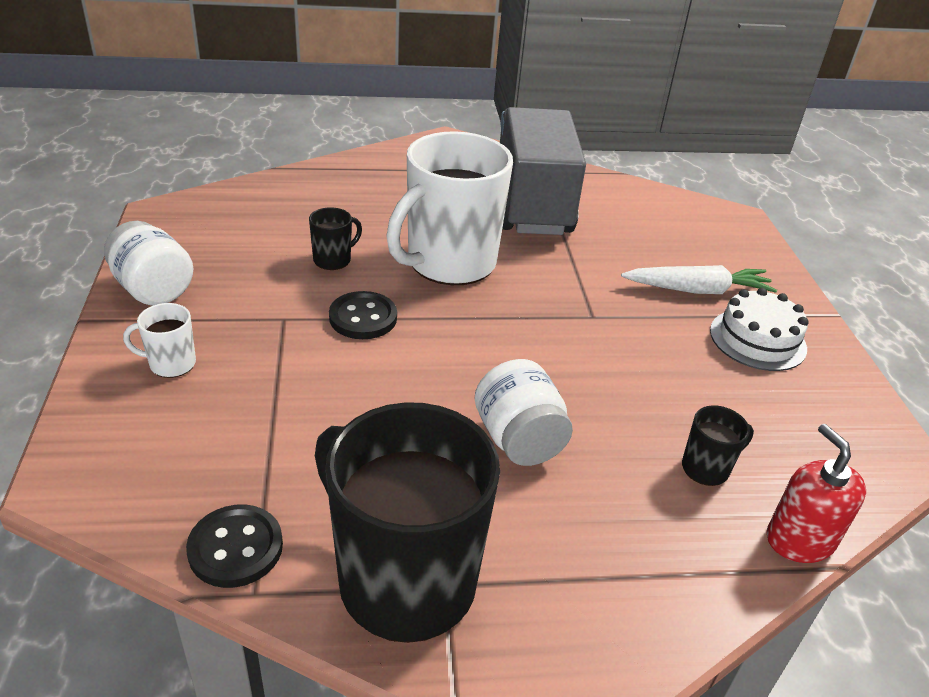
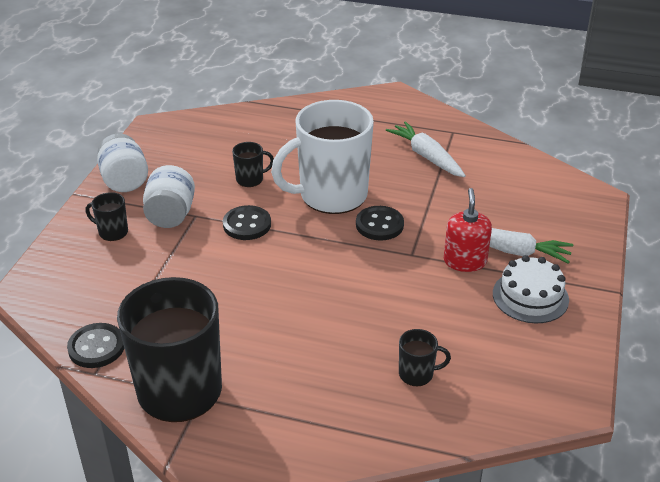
camera: 25 degrees right, 0 degrees up
white mug [123,303,196,378] -> black mug [86,192,128,241]
white jar [475,359,573,466] -> white jar moved to [143,165,195,228]
grey truck [500,107,586,235] -> white carrot [386,121,466,177]
red soap dispenser [767,424,866,563] -> red soap dispenser moved to [444,188,492,272]
none -> black button [356,206,404,240]

